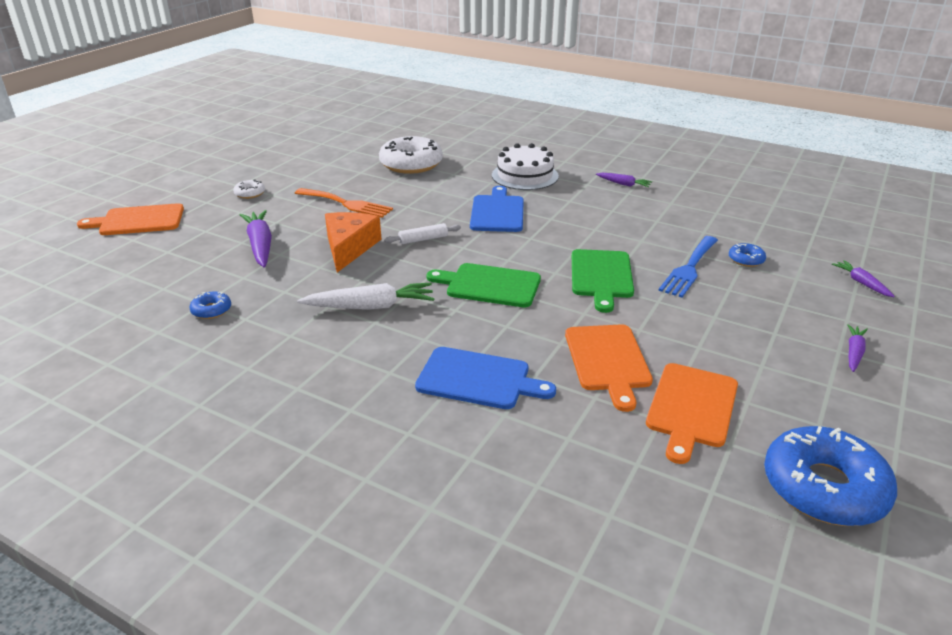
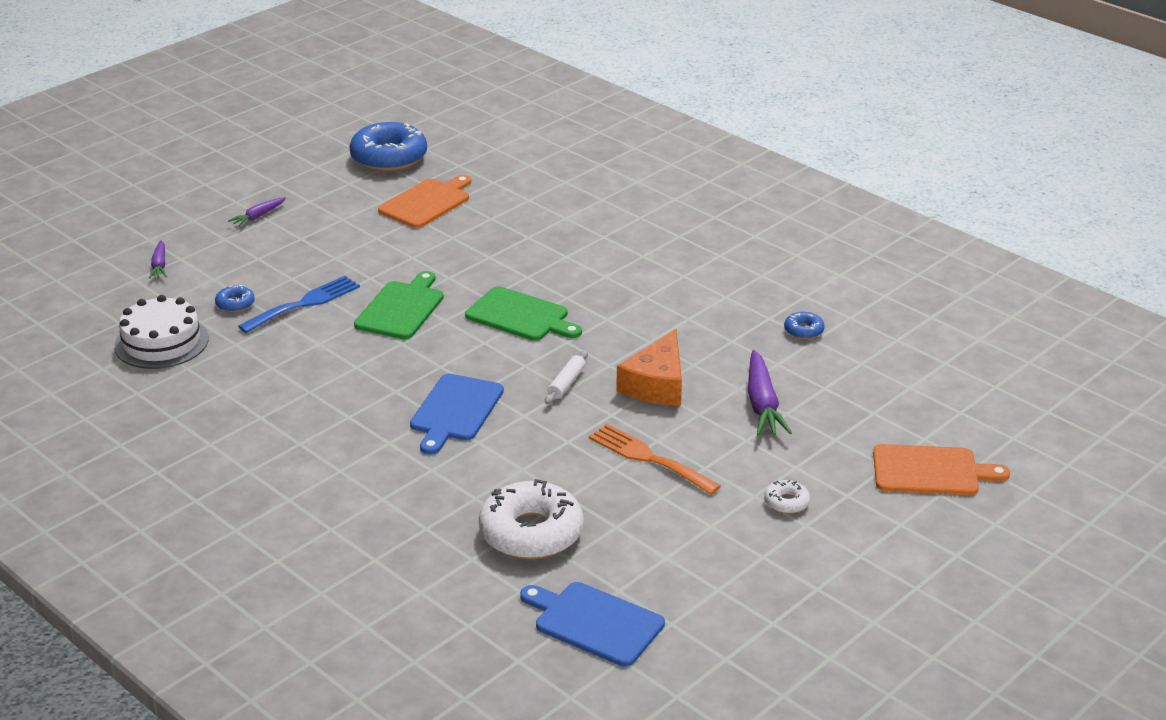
camera: 165 degrees left, 0 degrees up
white carrot [297,283,434,310] -> none
white rolling pin [384,223,461,244] -> white rolling pin turned 60 degrees counterclockwise [545,350,588,404]
blue cutting board [415,347,556,409] -> blue cutting board moved to [520,582,665,667]
white cake [492,143,559,190] -> white cake moved to [114,295,209,369]
orange cutting board [565,324,653,412] -> none
purple carrot [596,173,652,187] -> none

